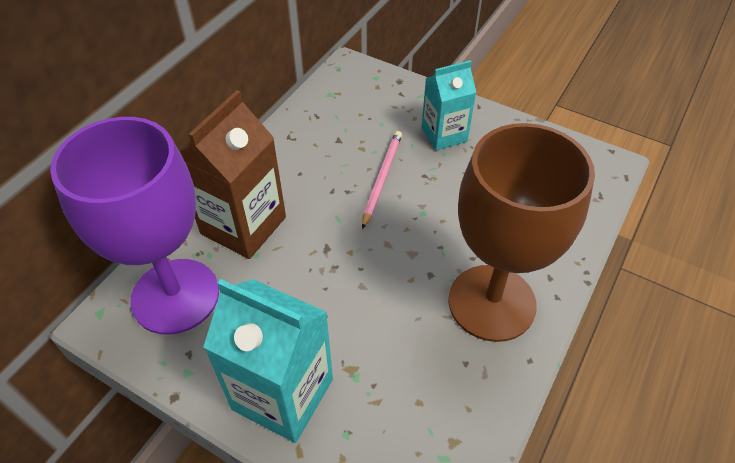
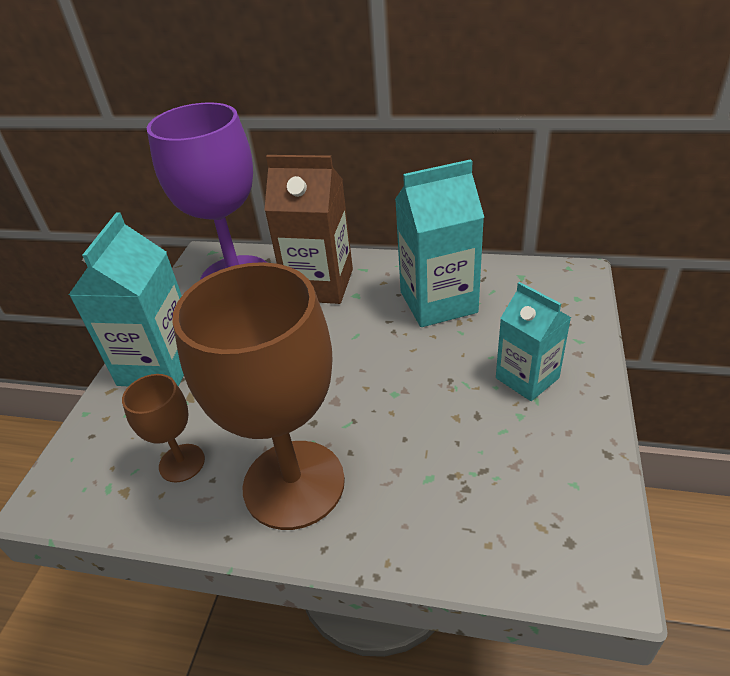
camera: 75 degrees right, 10 degrees down
pink pencil [362,131,402,229] -> none
none -> brown goblet [122,374,205,483]
none -> turquoise carton [395,159,484,327]

